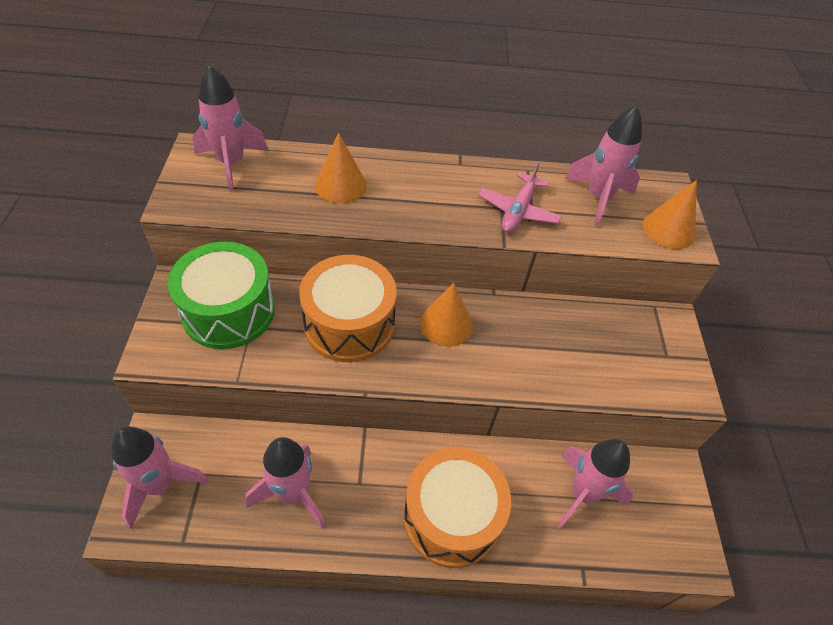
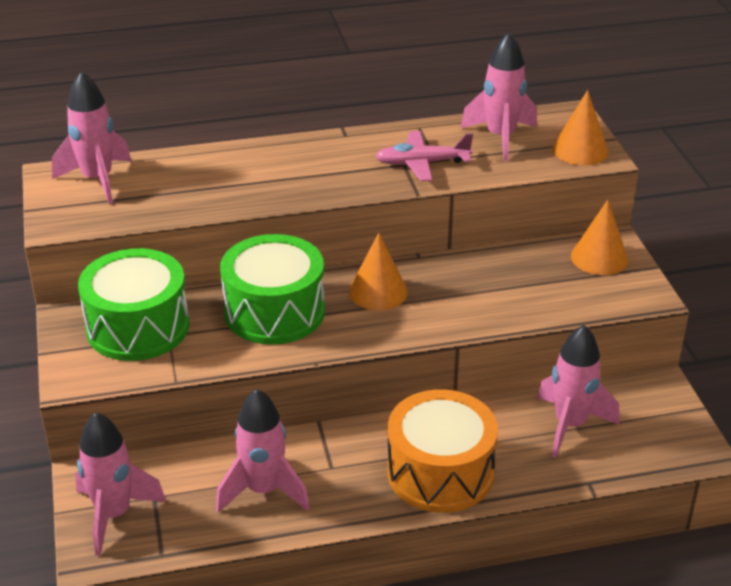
camera: 10 degrees left, 15 degrees down
orange drum [299,255,397,362] -> green drum [220,234,325,345]
orange cone [315,133,367,203] -> orange cone moved to [571,200,628,275]
pink plane [478,162,562,233] -> pink plane turned 75 degrees clockwise [375,131,473,181]

